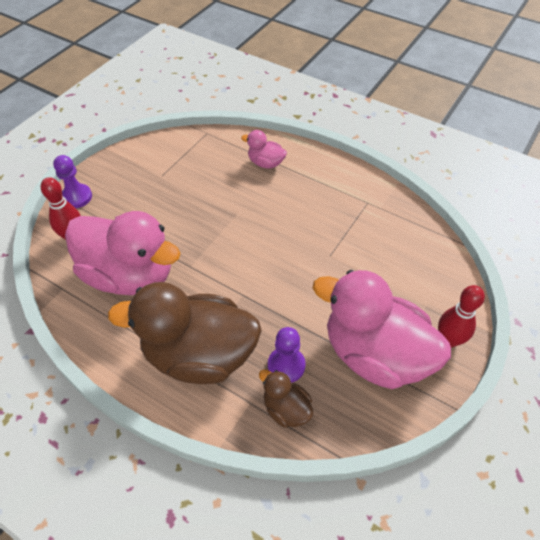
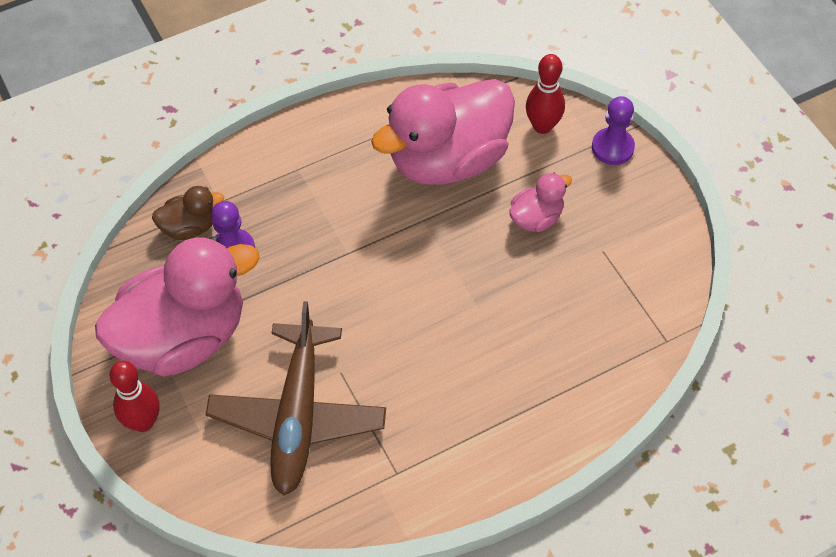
camera: 120 degrees right, 5 degrees up
brown duck [108,282,262,384] -> none
pink duck [241,130,287,169] -> pink duck moved to [509,172,572,232]
none -> brown plane [205,301,386,496]

